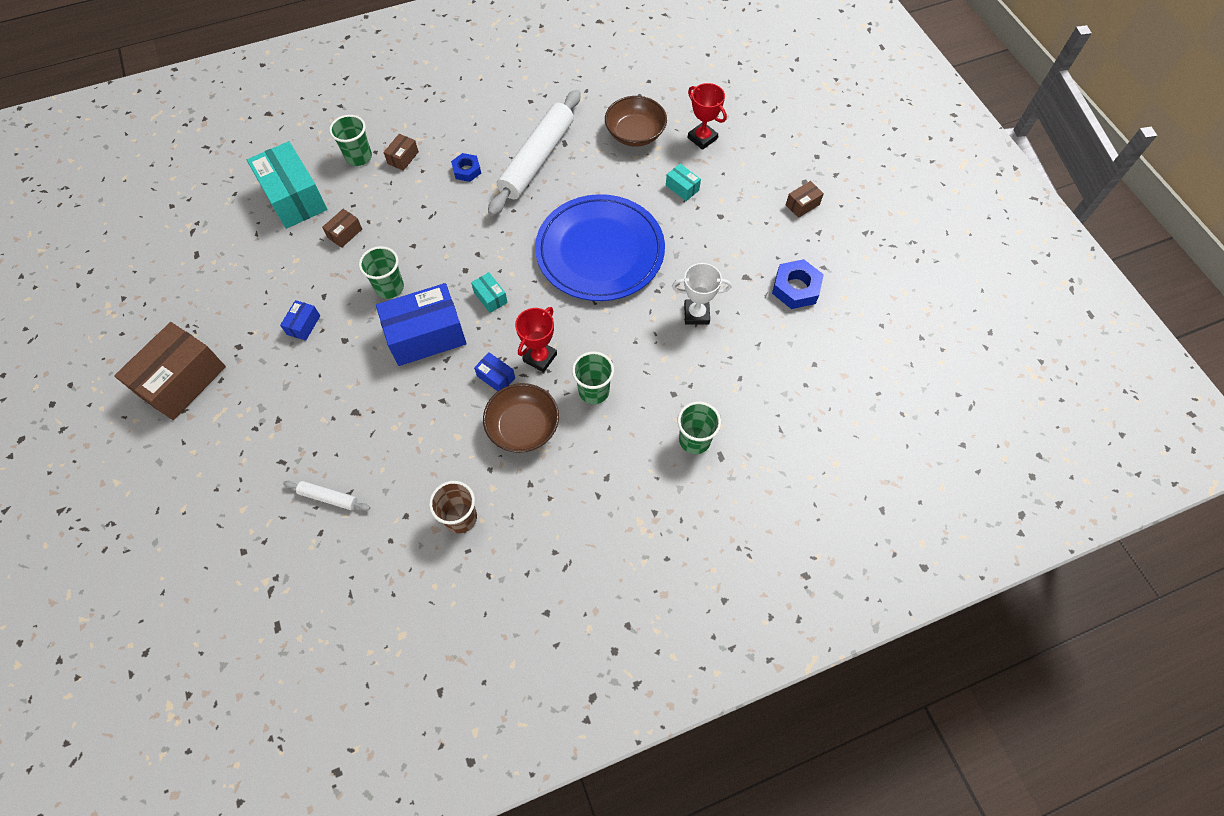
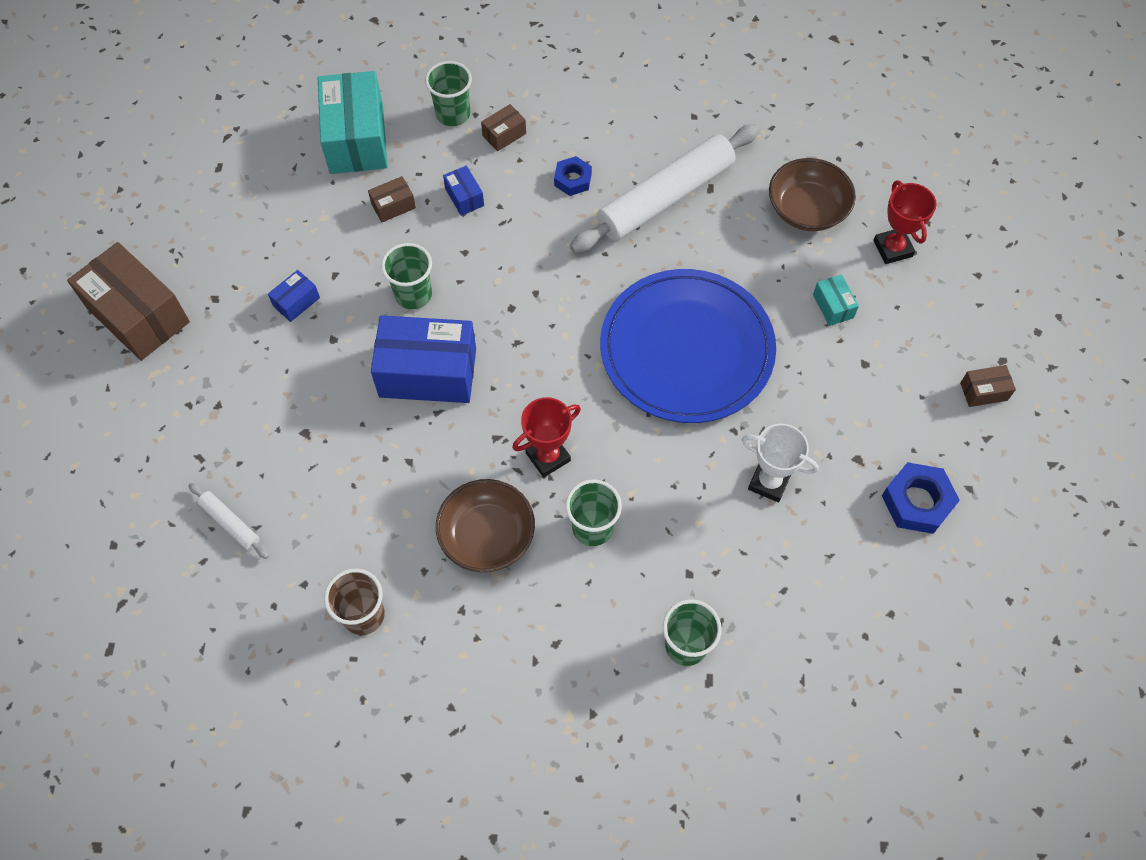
camera: 25 degrees right, 0 degrees up
brown box [114,322,226,420] -> brown box turned 75 degrees clockwise [67,242,190,361]
turquoise box [471,272,508,313] -> none
blue box [474,352,515,391] -> blue box moved to [443,166,484,216]

